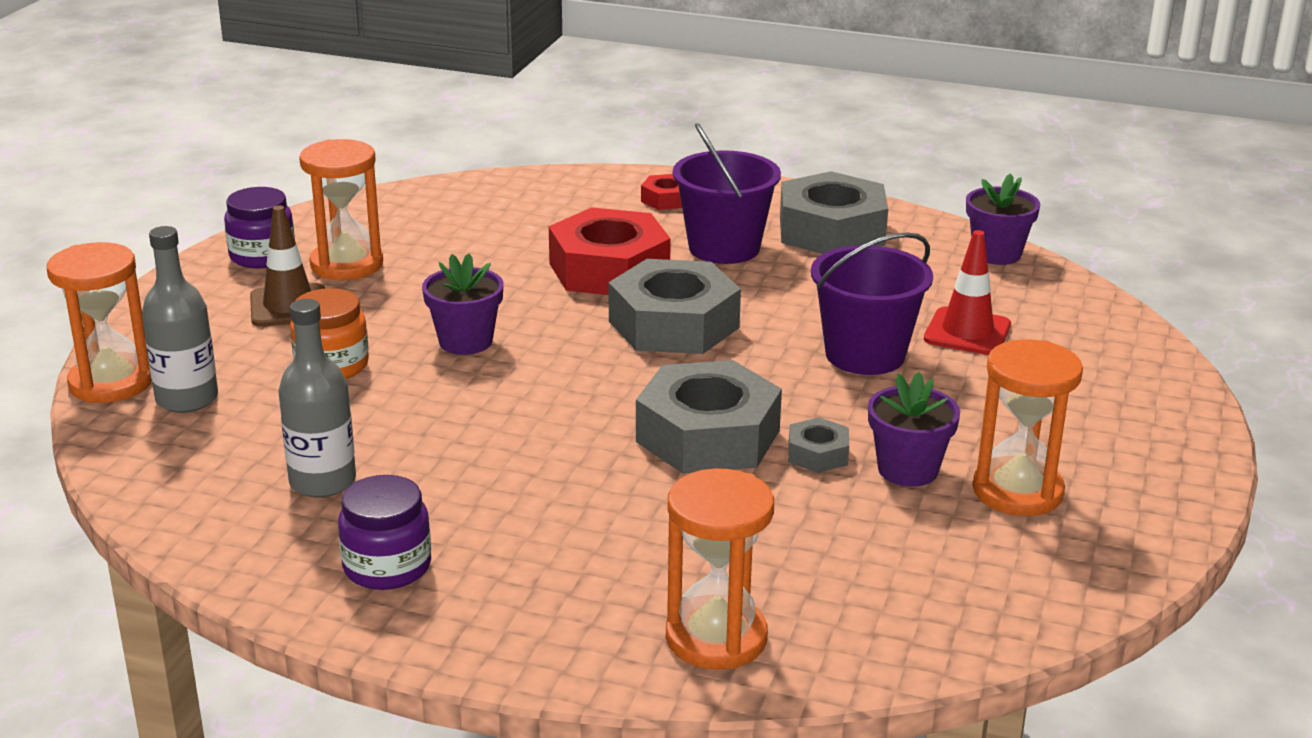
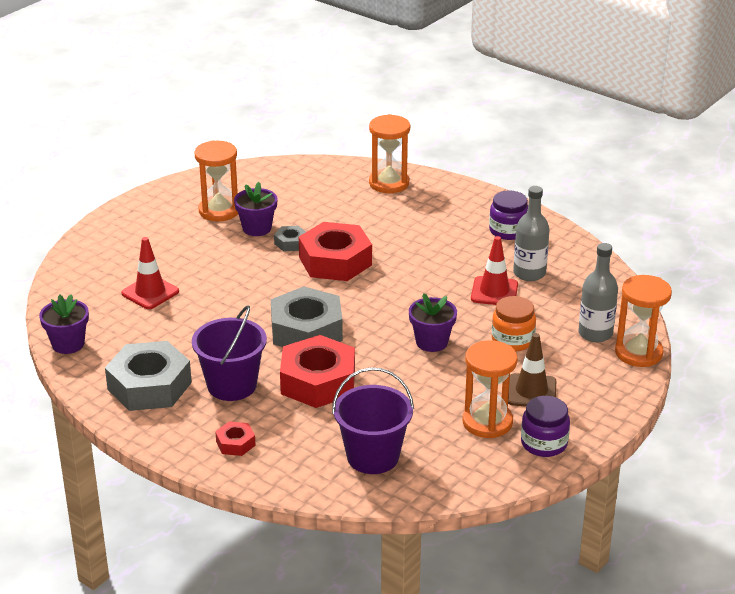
camera: 160 degrees left, 5 degrees up
grey nut [636,360,782,474] -> red nut [299,222,372,281]
purple bucket [811,233,933,375] -> purple bucket moved to [332,367,414,474]
none -> red traffic cone [471,236,518,305]

